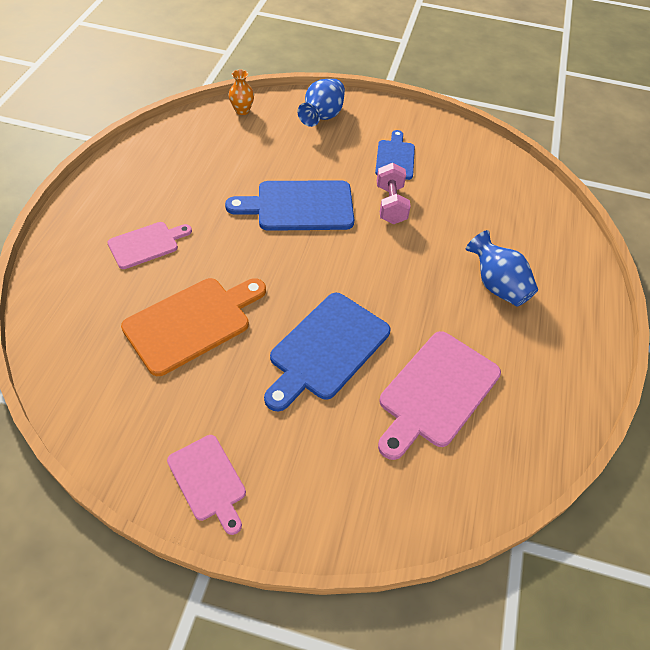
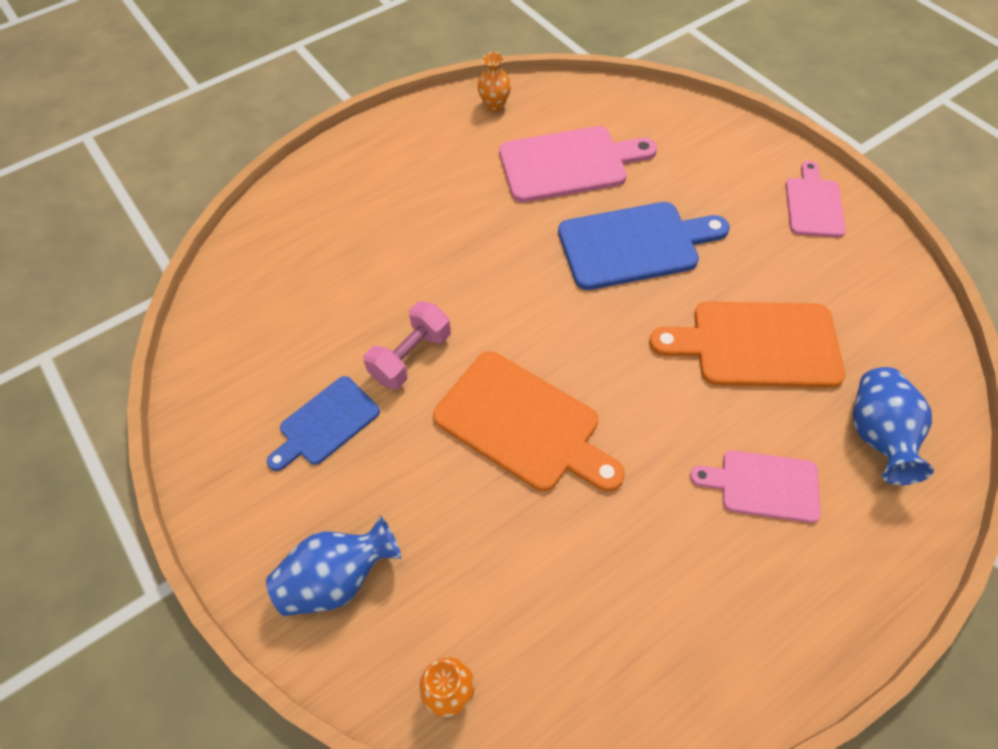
camera: 135 degrees left, 5 degrees up
blue cutting board [225,180,354,231] -> orange cutting board [433,351,625,492]
blue vase [466,230,538,306] -> blue vase moved to [853,367,934,485]
none -> orange vase [477,52,511,112]

